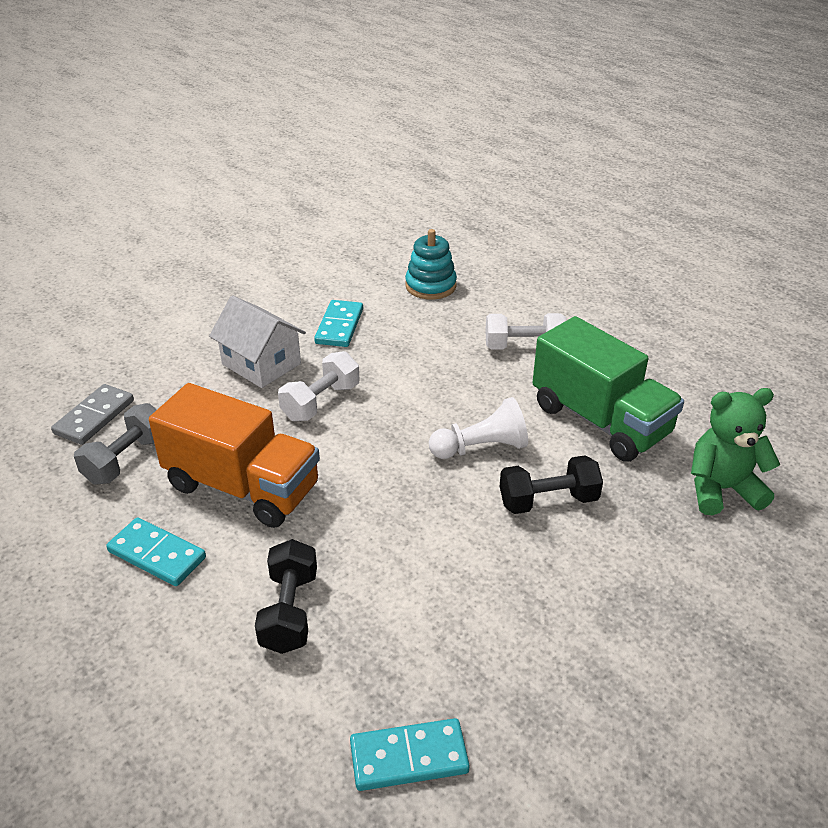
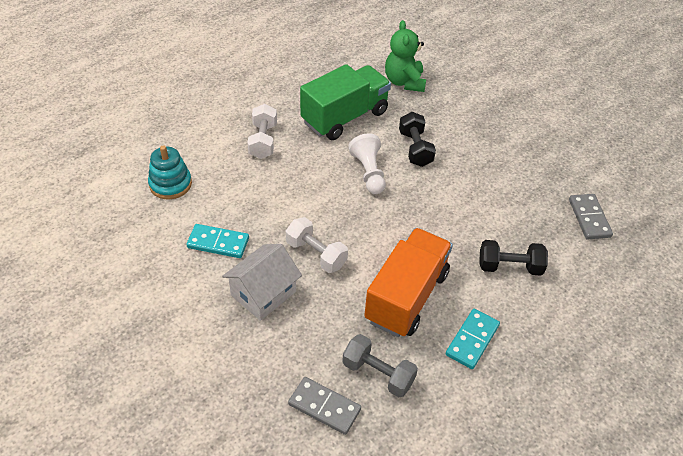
camera: 90 degrees left, 10 degrees up
turquoise domino [350,718,470,791] -> grey domino [569,194,613,240]

